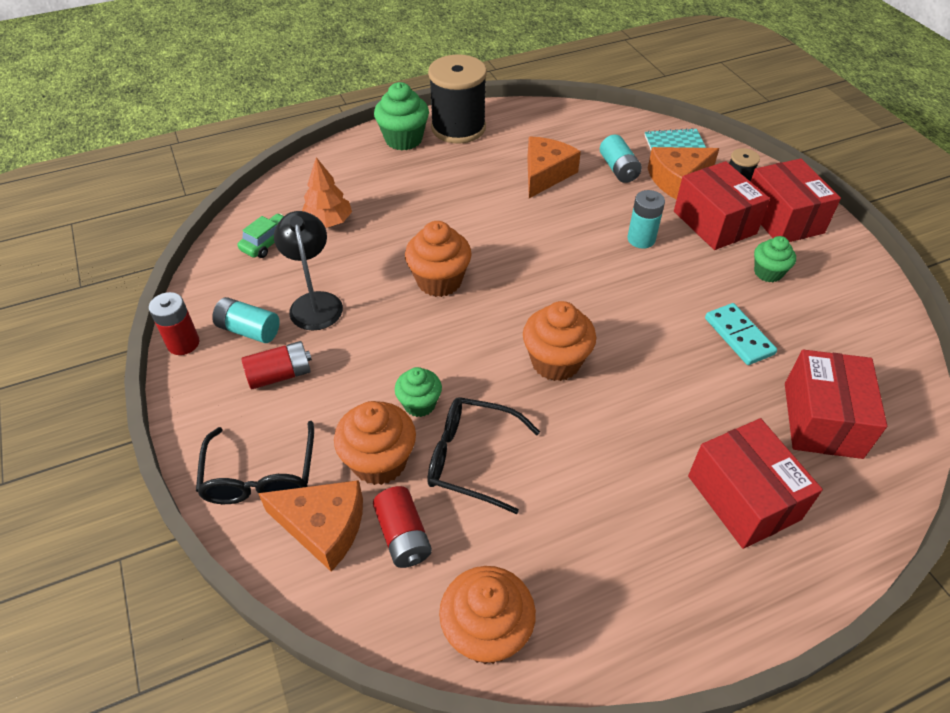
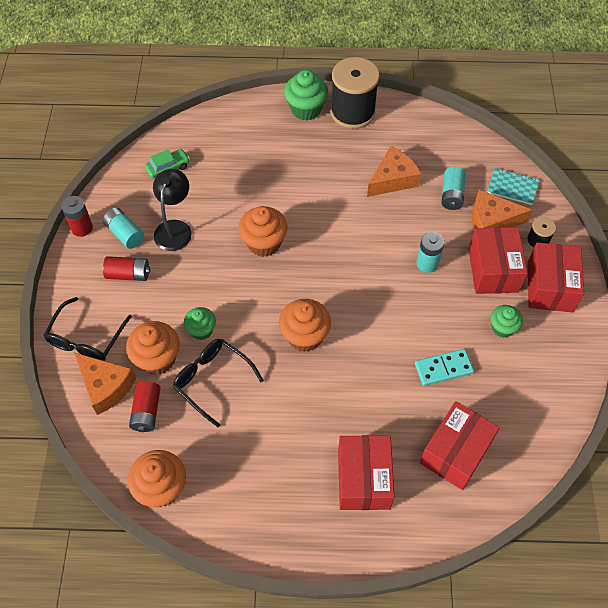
camera: 25 degrees right, 10 degrees up
orange tree [302,157,352,228] -> none
turquoise domino [705,303,777,365] -> turquoise domino turned 75 degrees clockwise [415,349,474,386]

